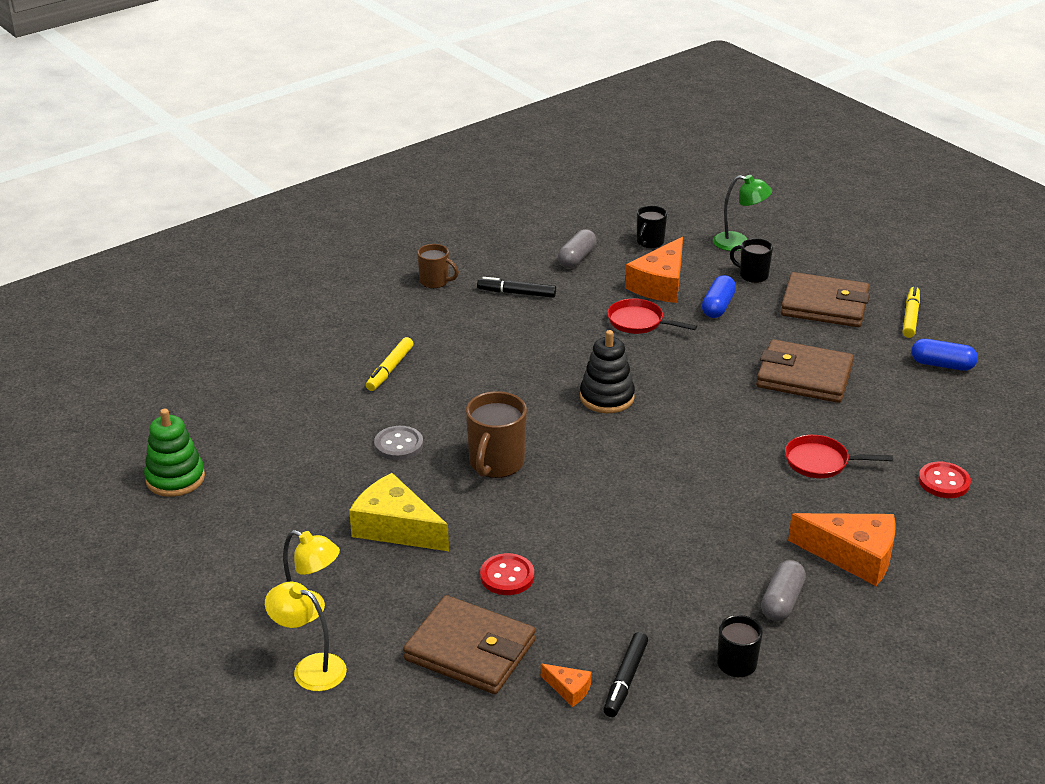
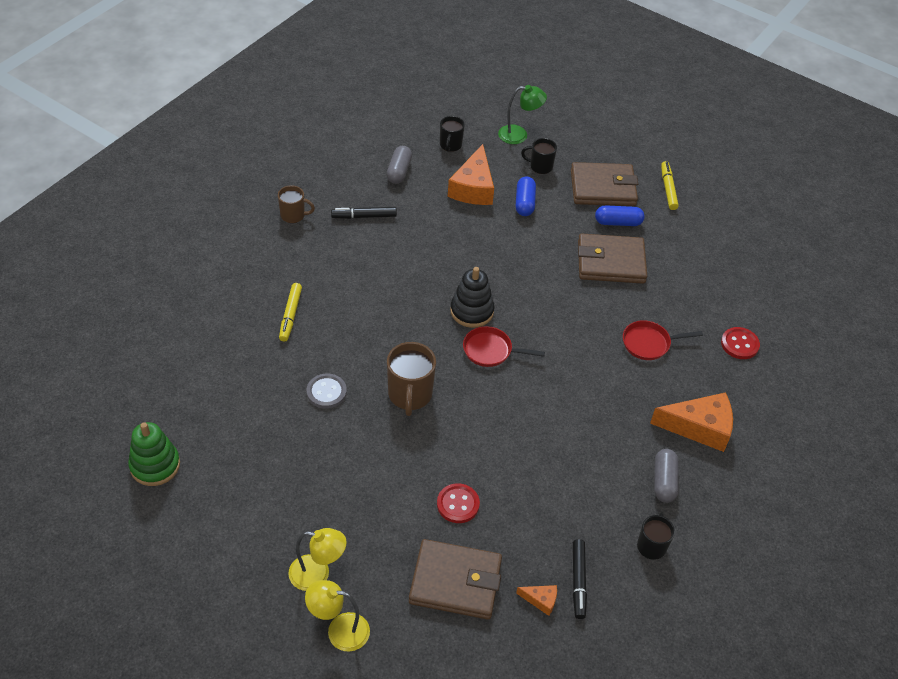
camera: 20 degrees left, 15 degrees up
yellow cheese [349,473,449,551] -> none
red pan [607,299,697,334] -> red pan moved to [463,326,545,367]
blue capsule [911,339,978,371] -> blue capsule moved to [595,206,645,226]

